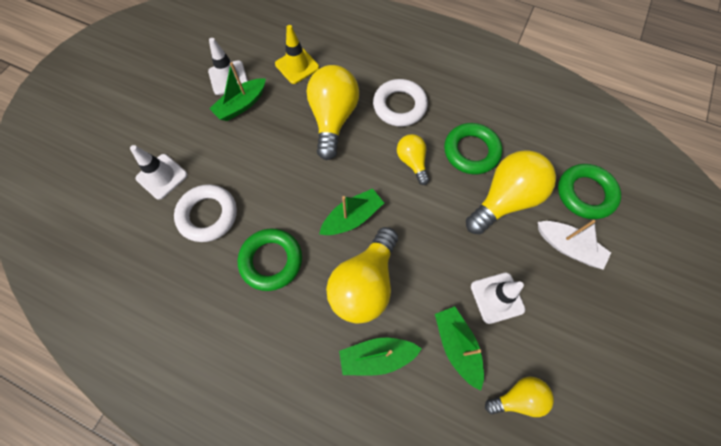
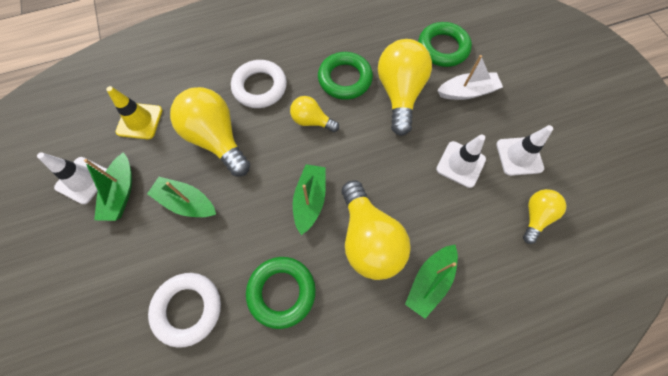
camera: 45 degrees left, 0 degrees up
white traffic cone [130,145,187,200] -> white traffic cone moved to [496,125,553,176]
green boat [435,306,484,391] -> green boat moved to [147,177,216,217]

